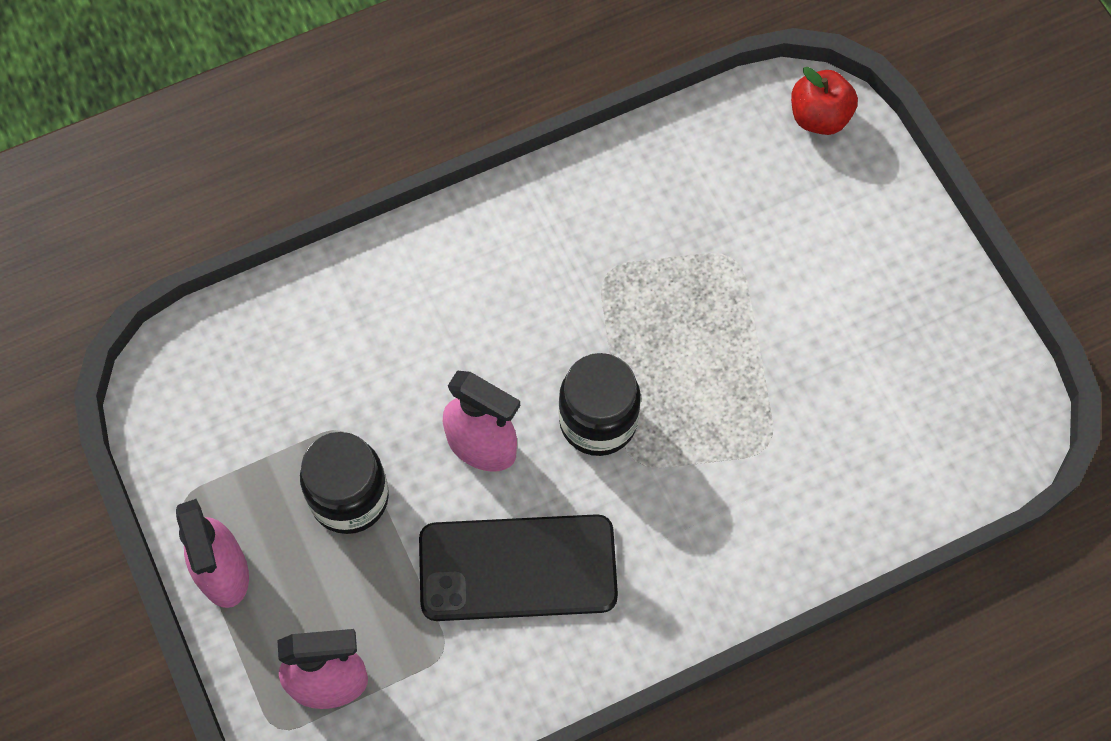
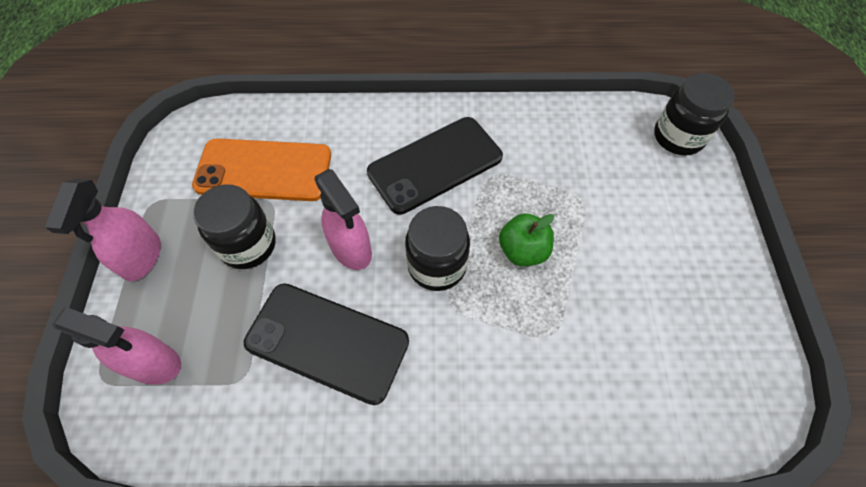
camera: 25 degrees right, 5 degrees down
red apple [791,67,858,135] -> black jar [654,73,735,155]
none -> orange phone [192,138,331,201]
none -> black phone [367,117,503,215]
none -> green apple [499,213,554,266]

